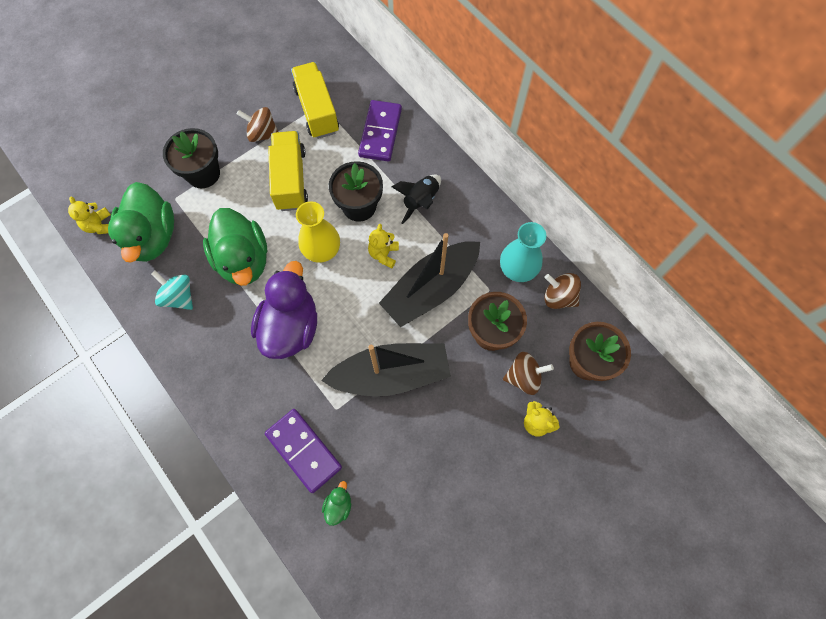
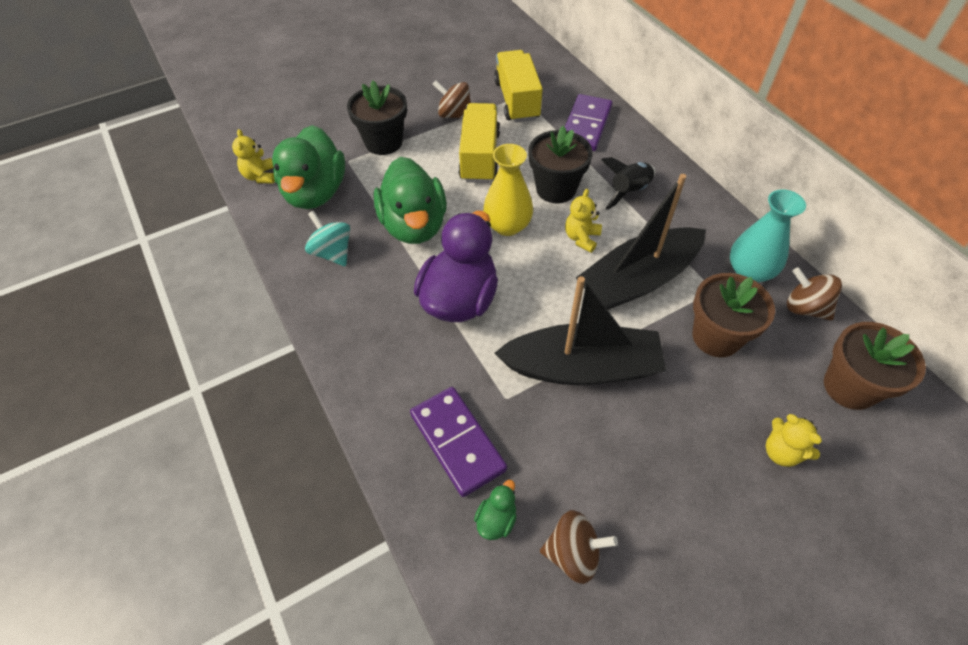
camera: 10 degrees right, 15 degrees down
brown spinning top [503,352,554,395] -> brown spinning top moved to [540,510,618,584]

